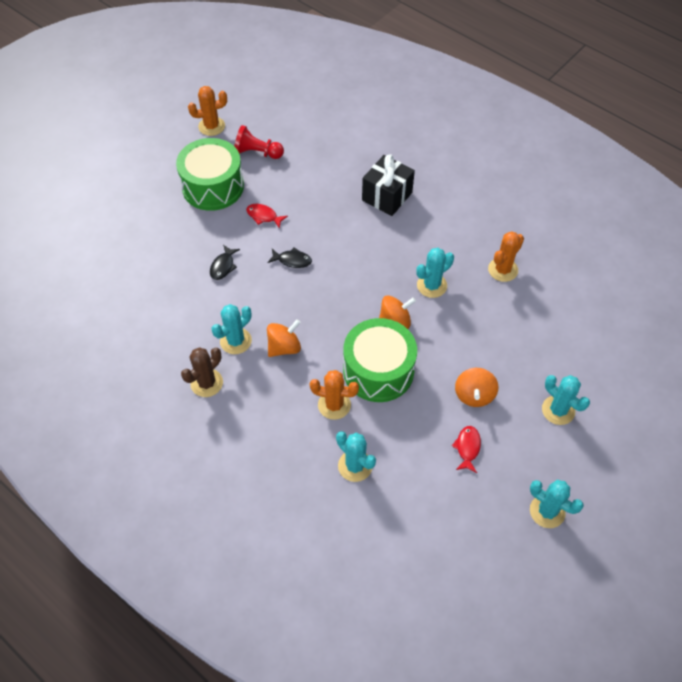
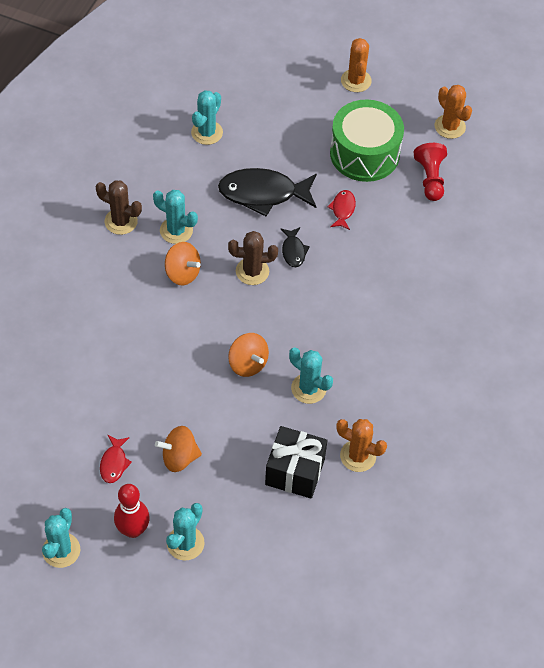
camera: 70 degrees right, 0 degrees up
black fish [210,245,240,280] -> black fish [218,168,317,217], size x2.08
orange cactus [310,370,359,420] -> orange cactus moved to [341,38,372,92]
turquoise cactus [336,431,376,482] -> turquoise cactus moved to [191,90,223,145]
green drum [343,318,417,402] -> none
black gift [362,154,415,216] -> black gift moved to [265,426,327,499]
red fish [452,426,481,473] -> red fish turned 105 degrees clockwise [100,435,132,483]
none -> red bowling pin [114,484,150,538]
none -> brown cactus [228,231,278,285]

